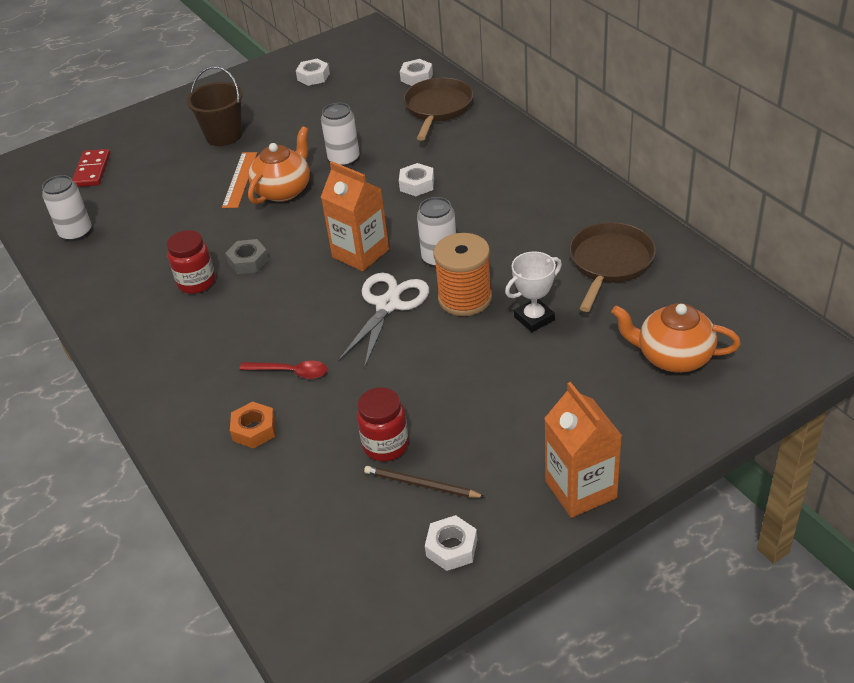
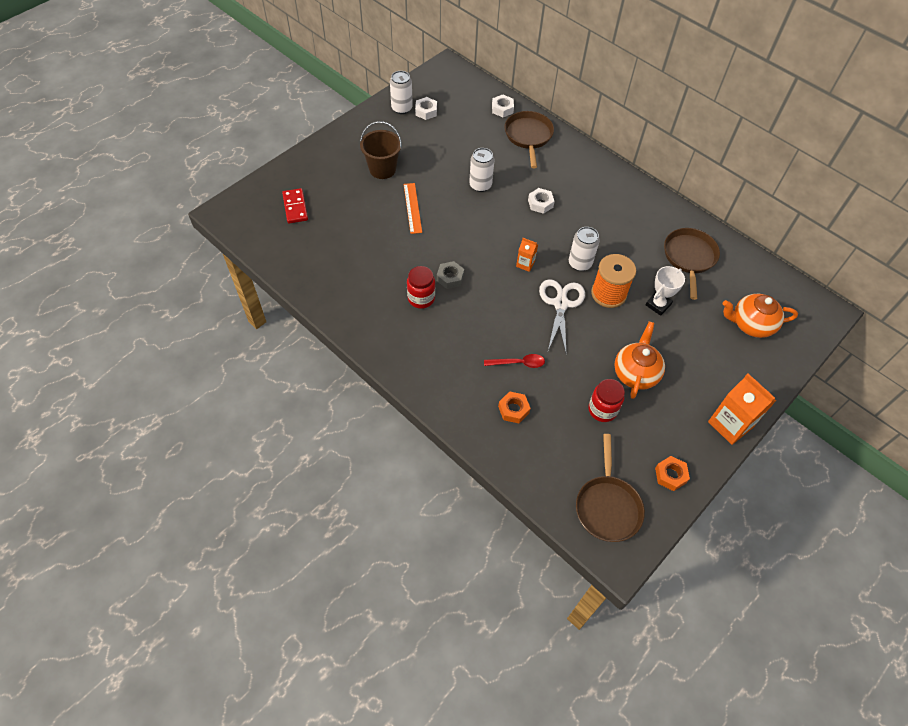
camera: 20 degrees left, 15 degrees up
white can [42,175,92,241] -> white can moved to [390,71,413,114]
orange teapot [248,126,310,204] -> orange teapot moved to [614,322,665,399]
orange carton [321,161,389,272] -> orange carton [516,238,538,272], size x0.52
brown pencil [364,466,485,498] -> none
white nut [425,515,477,571] -> orange nut [655,456,690,491]
none -> brown pan [576,434,645,542]

